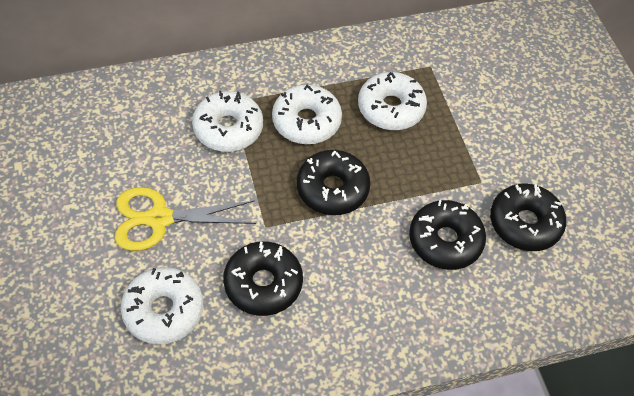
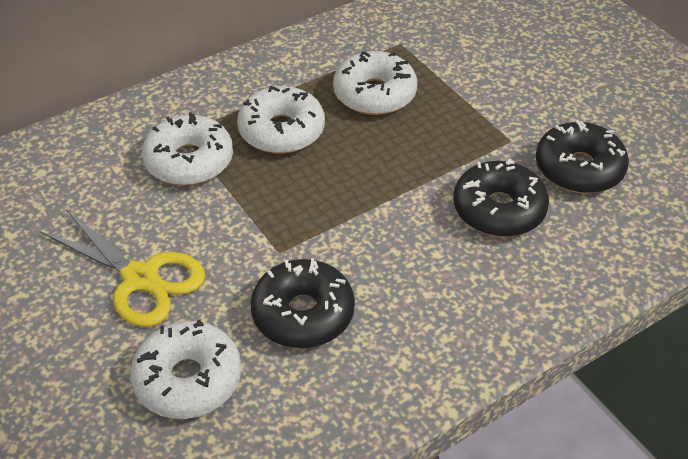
camera: 15 degrees left, 10 degrees down
yellow scissors [115,187,256,251] -> yellow scissors turned 120 degrees counterclockwise [40,209,205,327]
black donut [297,150,370,215] -> none

